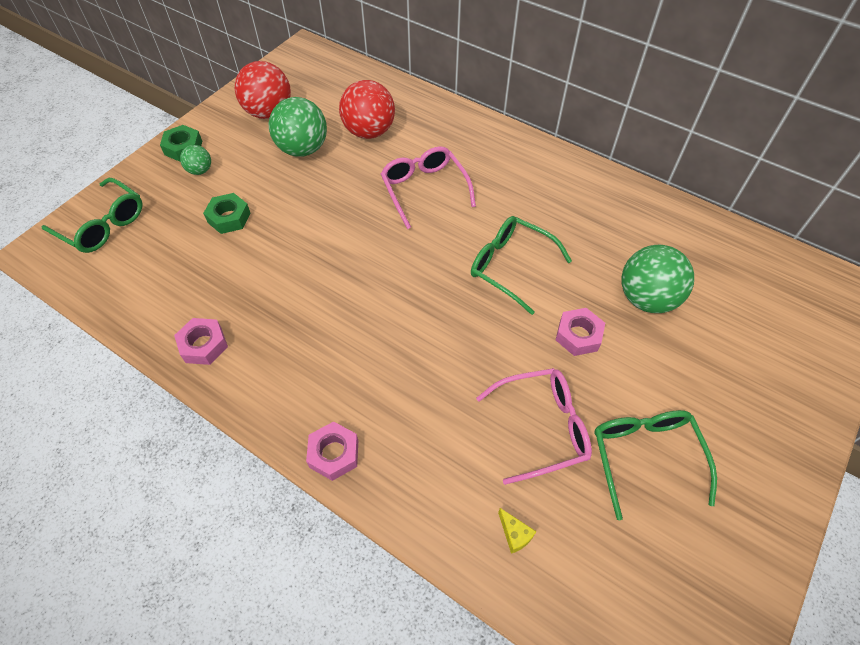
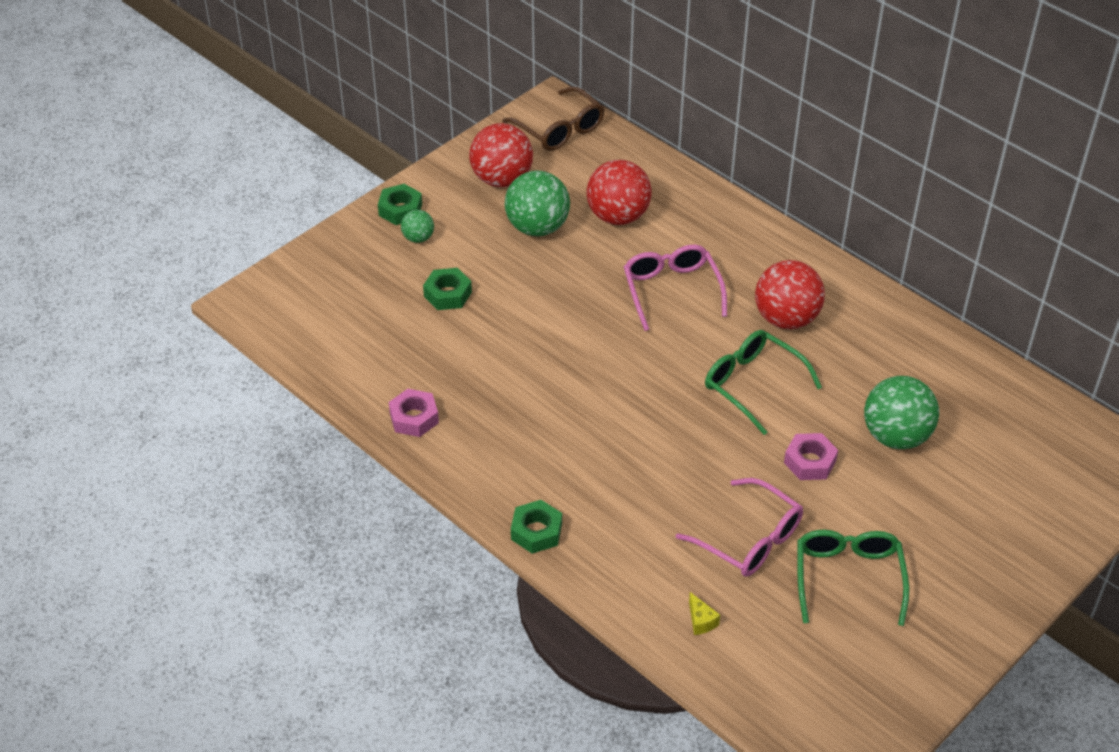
camera: 10 degrees right, 10 degrees down
green glasses [41,178,143,253] -> none
pink nut [306,421,358,481] -> green nut [511,500,562,554]
pink glasses [476,368,592,485] -> pink glasses turned 45 degrees clockwise [676,478,803,577]
none -> brown glasses [502,86,604,151]
none -> red ball [755,260,825,329]

